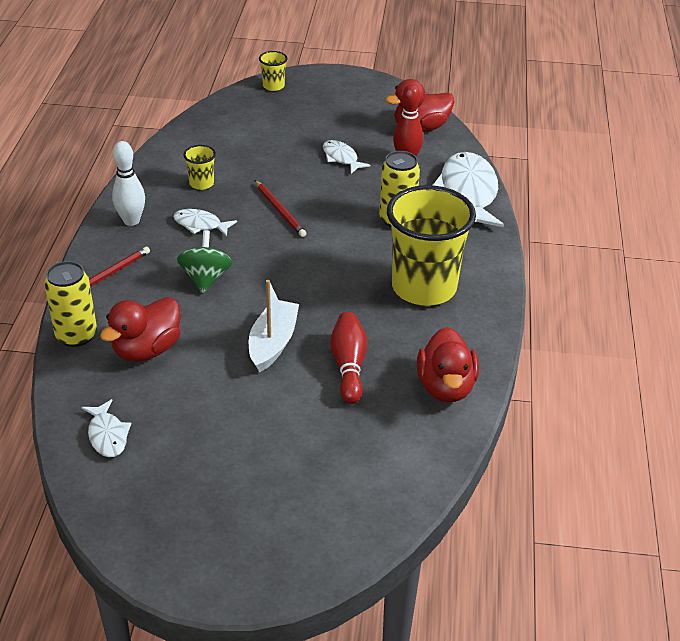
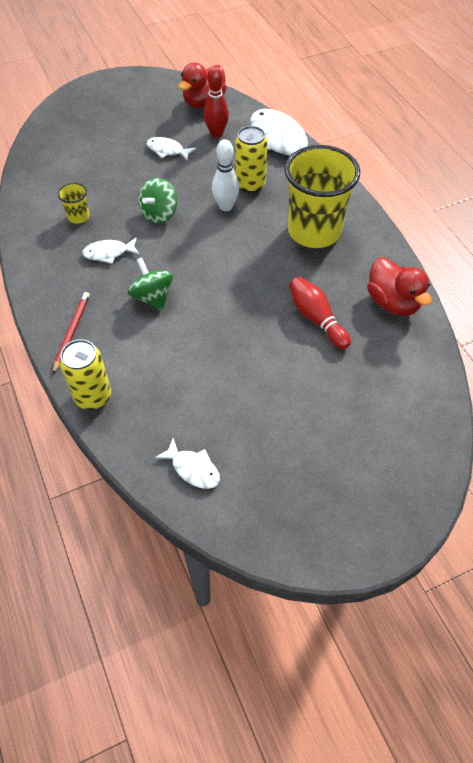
camera: 30 degrees left, 15 degrees up
red duck [100,297,181,362] -> none
white bowling pin [112,141,145,226] -> white bowling pin moved to [212,139,239,211]
white boat [249,280,299,373] -> none
red pencil [255,180,307,237] -> green spinning top [138,178,177,224]
yellow cup [259,51,288,91] -> none

